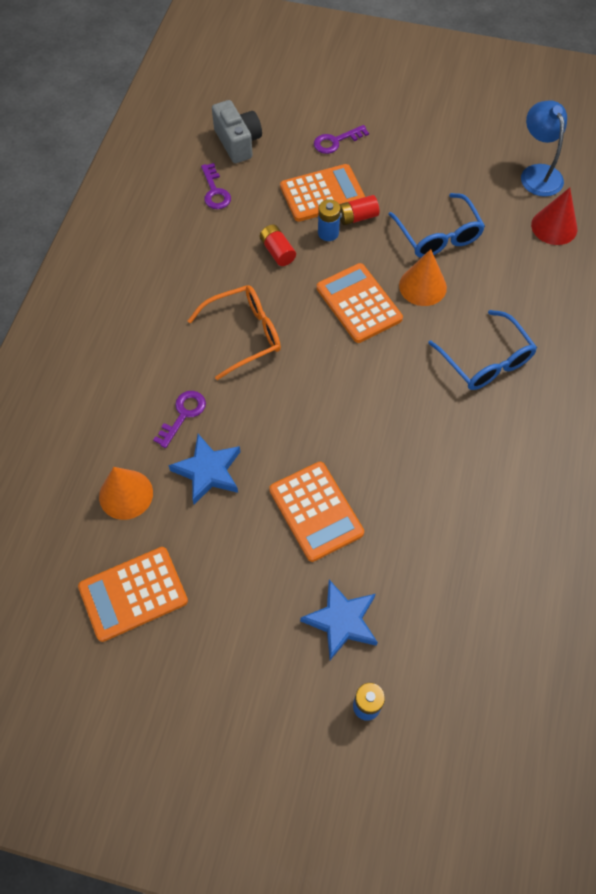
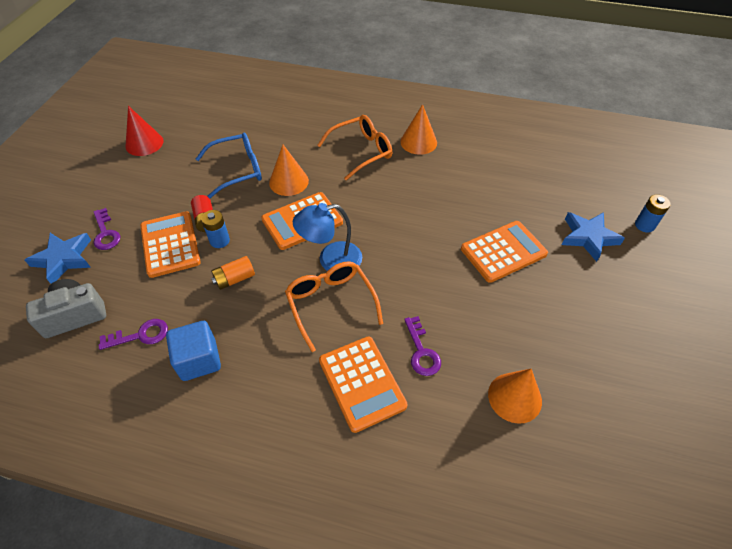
camera: 90 degrees left, 10 degrees down
orange calculator [78,547,188,642] -> orange calculator moved to [319,337,407,433]
purple key [153,391,206,448] -> purple key turned 135 degrees counterclockwise [404,316,441,376]
blue star [168,434,240,505] -> blue star moved to [25,233,91,284]
red battery [260,225,296,266] -> orange battery [211,256,255,290]
blue glasses [428,310,537,390] -> orange glasses [317,115,392,180]
blue lamp [521,100,567,197] -> blue lamp moved to [293,203,362,271]
red cone [531,188,577,245] -> red cone moved to [125,106,164,156]
none -> blue cube [166,321,221,381]
none -> orange cone [400,104,437,155]

